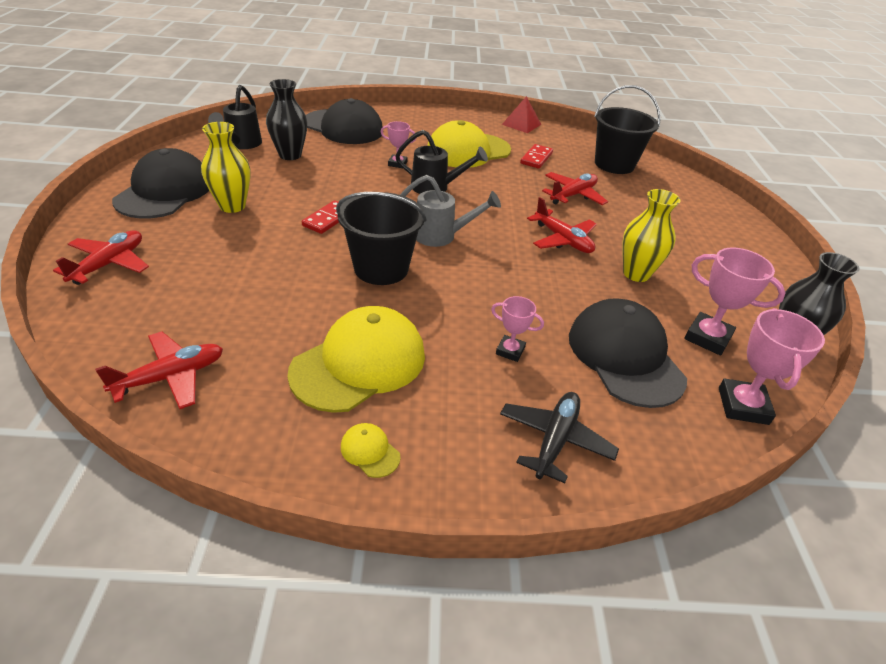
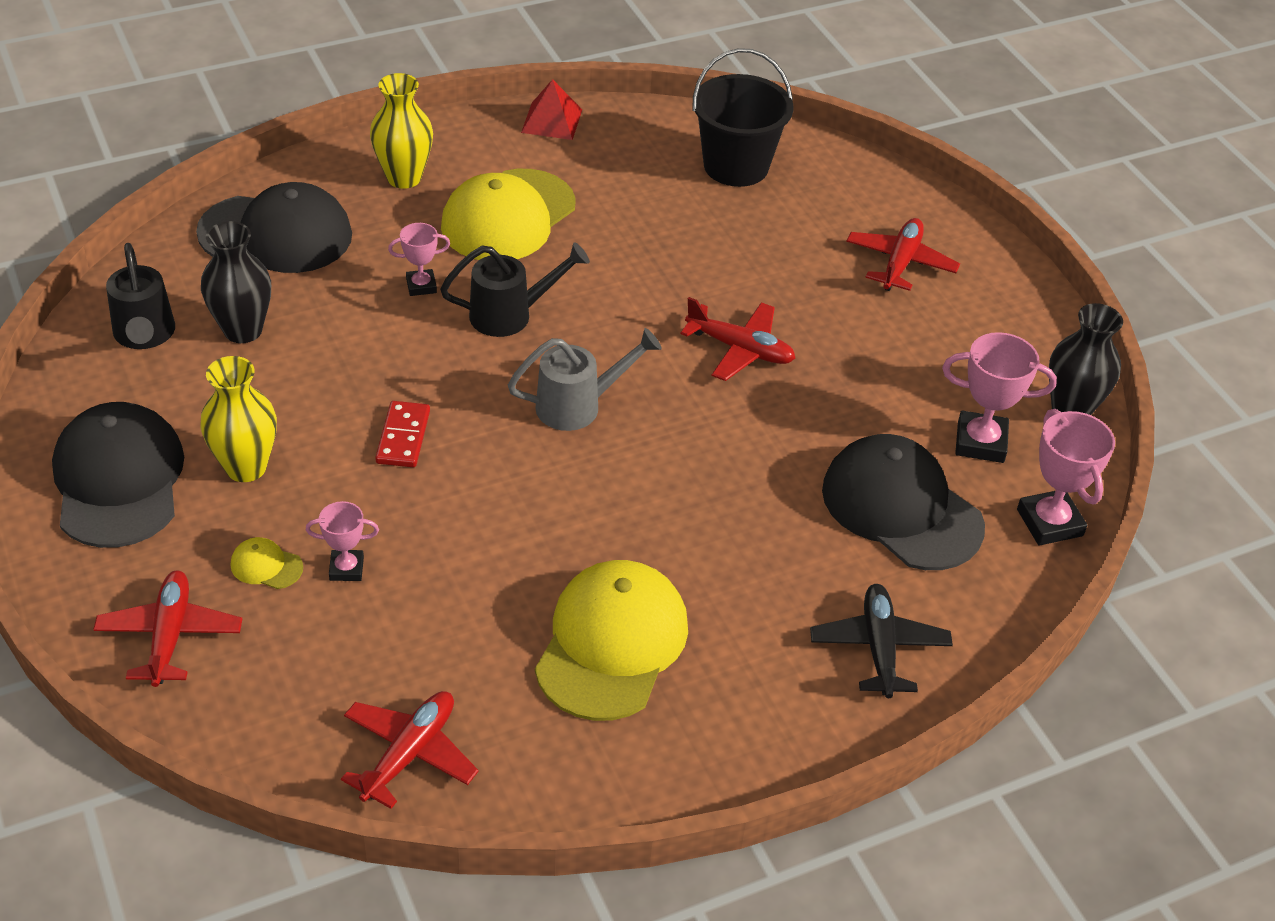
camera: 25 degrees left, 5 degrees up
black bucket [336,192,426,285] -> none
yellow cap [341,423,401,478] -> yellow cap moved to [231,537,303,589]
pink trophy [491,296,544,362] -> pink trophy moved to [306,501,379,581]
red domino [520,144,553,169] -> none
red plane [542,172,608,205] -> red plane moved to [846,218,960,291]
yellow vase [622,189,681,282] -> yellow vase moved to [370,73,433,189]

